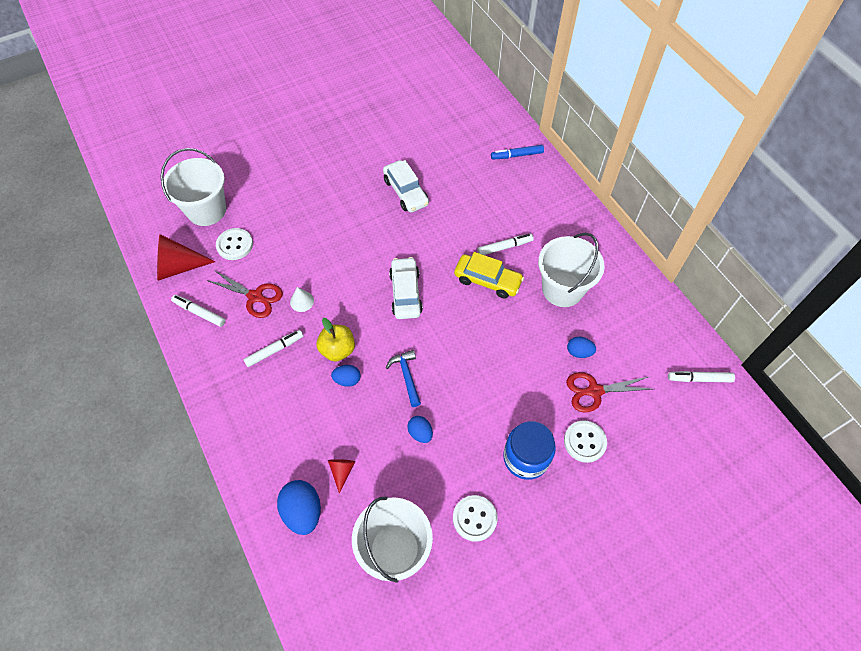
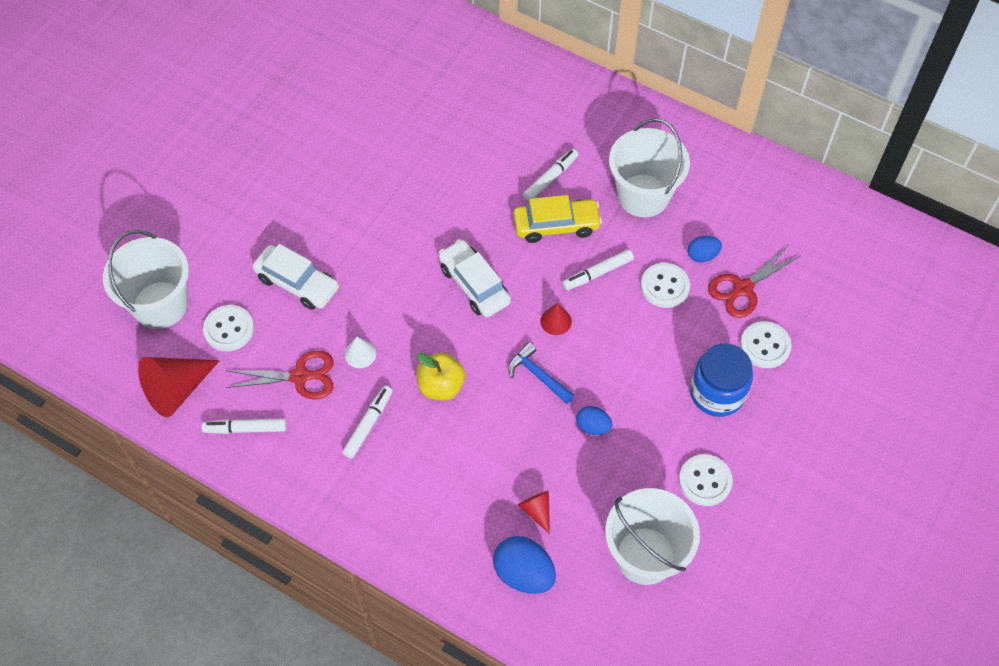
camera: 30 degrees left, 0 degrees up
blue egg [331,365,361,387] -> none
white car [383,160,429,212] -> white car moved to [253,244,339,310]
blue marker [491,145,544,160] -> none
white marker [668,371,735,382] -> white marker moved to [562,249,634,290]
none -> red cone [540,303,572,335]
none -> white button [641,263,690,308]

